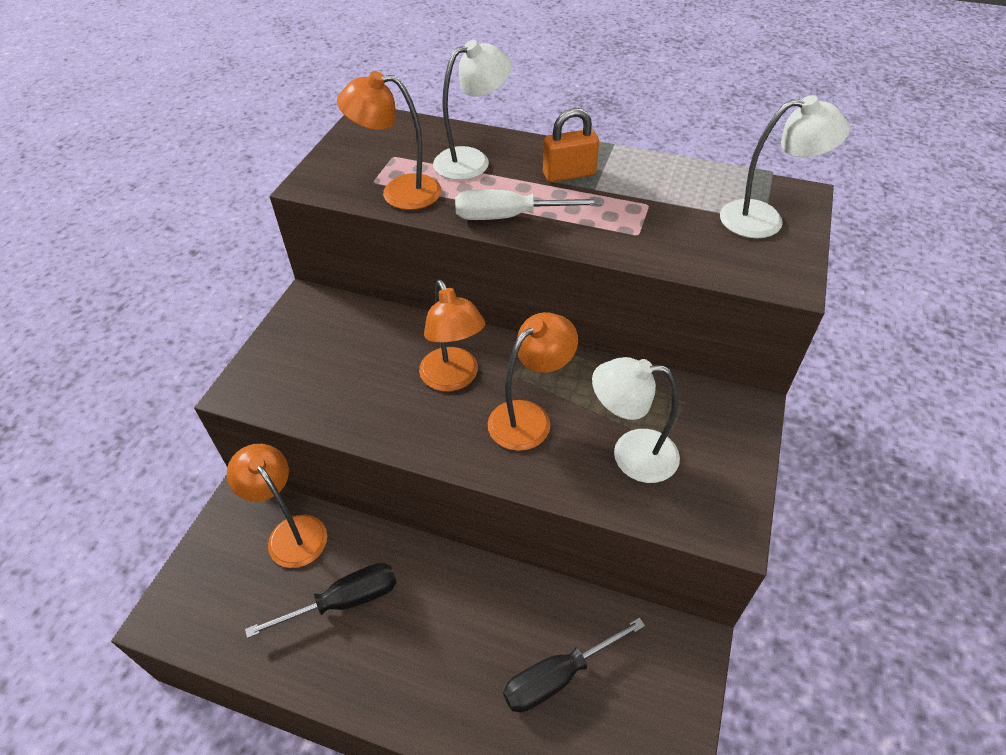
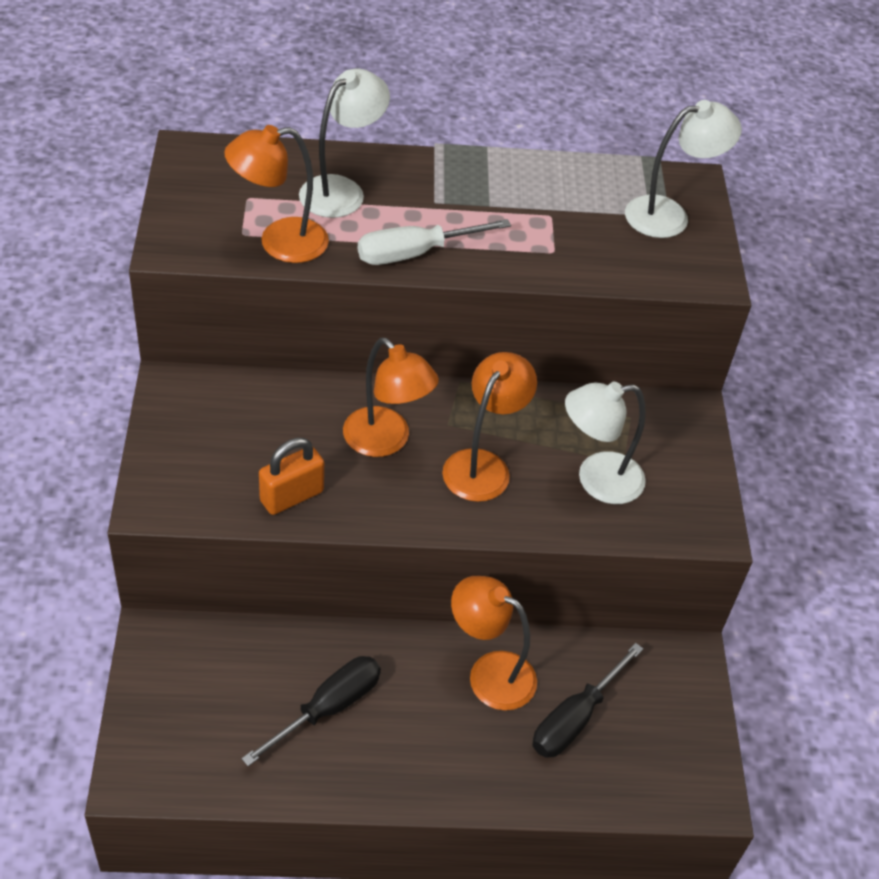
camera: 25 degrees left, 0 degrees up
orange lamp [227,444,327,568] -> orange lamp moved to [451,576,537,710]
orange padlock [543,108,599,183] -> orange padlock moved to [259,438,324,515]

